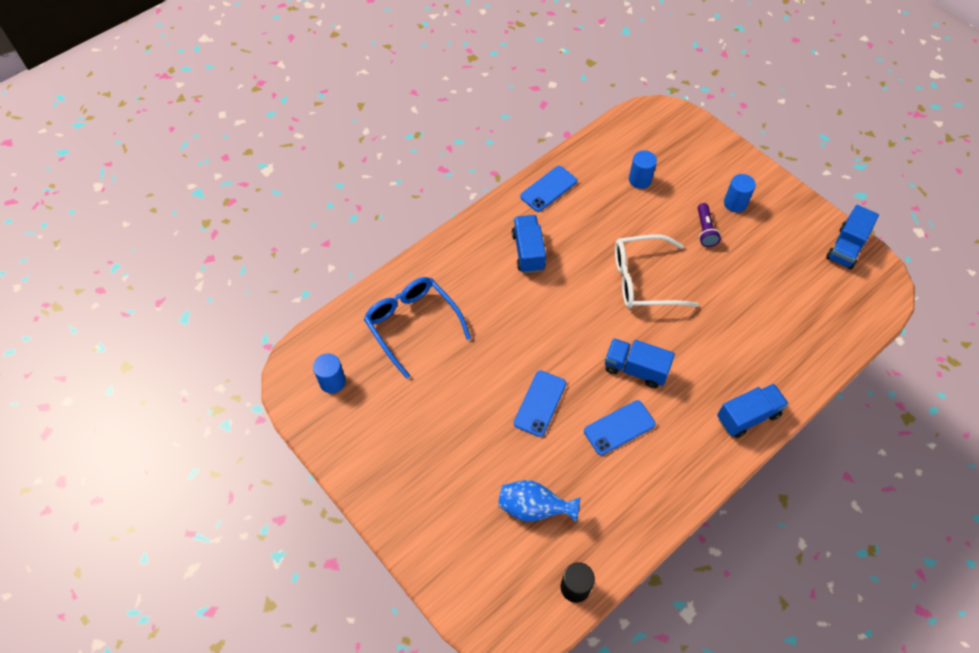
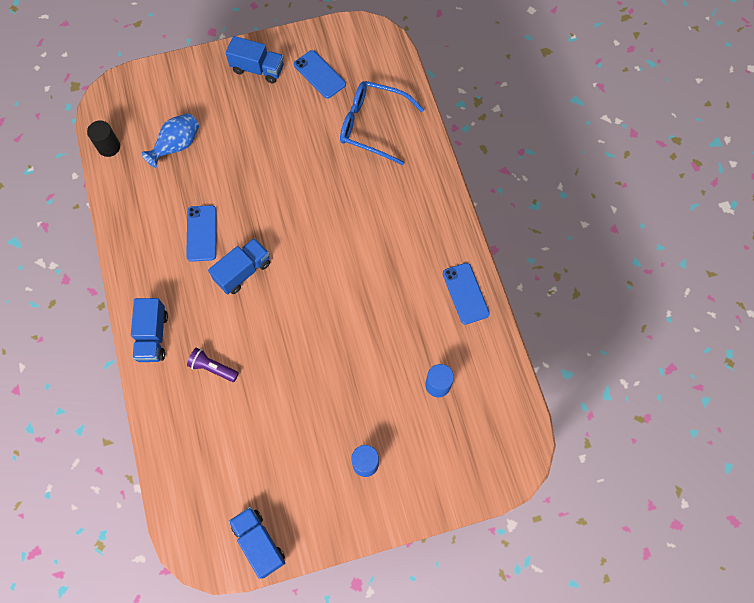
camera: 115 degrees right, 10 degrees up
blue cylinder [313,354,346,393] -> none
blue glasses [364,277,471,379] -> blue glasses turned 150 degrees counterclockwise [340,81,424,166]
blue truck [512,215,546,273] -> blue truck moved to [226,36,284,83]
blue phone [514,371,566,437] -> blue phone moved to [294,50,346,99]
white glasses [615,235,699,309] -> none
purple flashlight [698,203,721,247] -> purple flashlight moved to [187,347,239,382]

